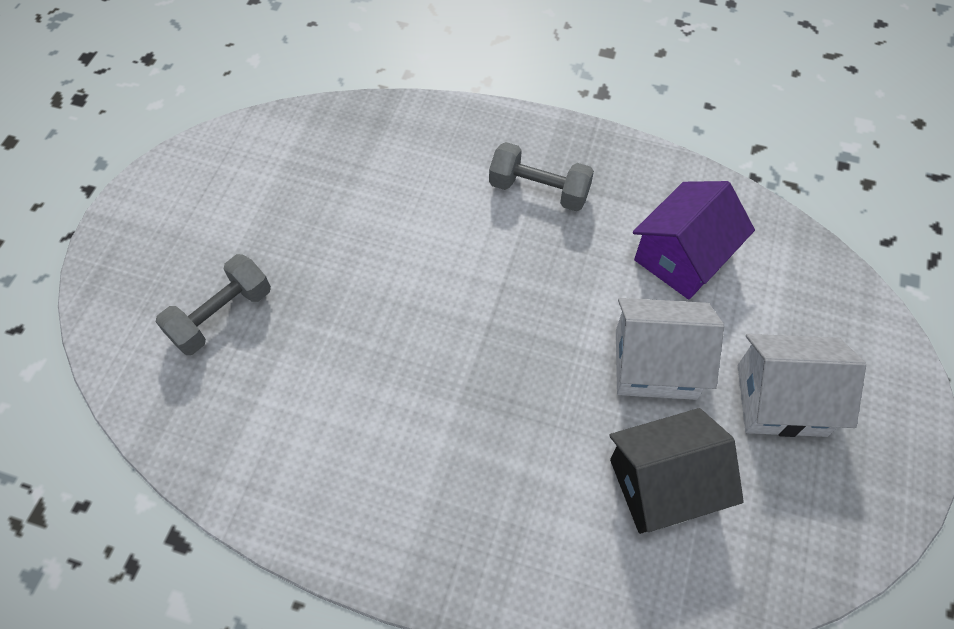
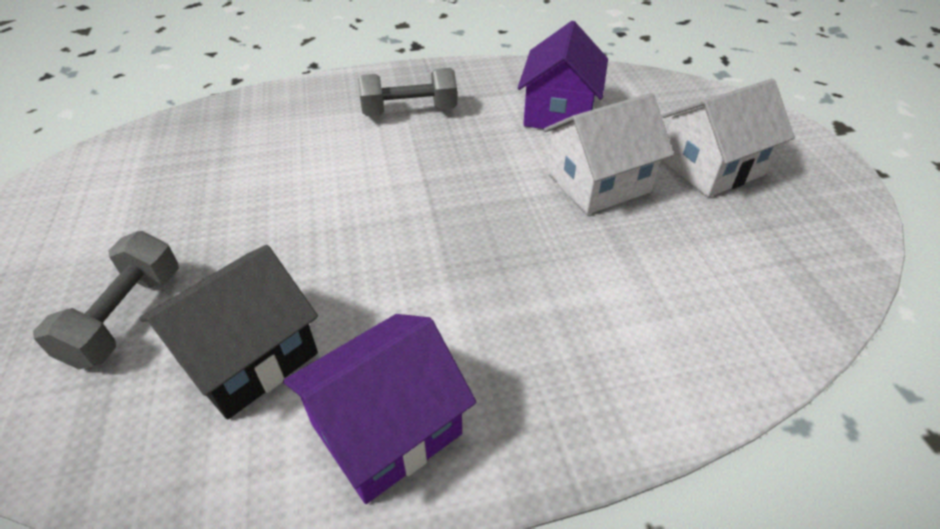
camera: 30 degrees left, 15 degrees down
black house [609,408,744,534] -> black house moved to [139,245,318,420]
none -> purple house [283,314,476,504]

